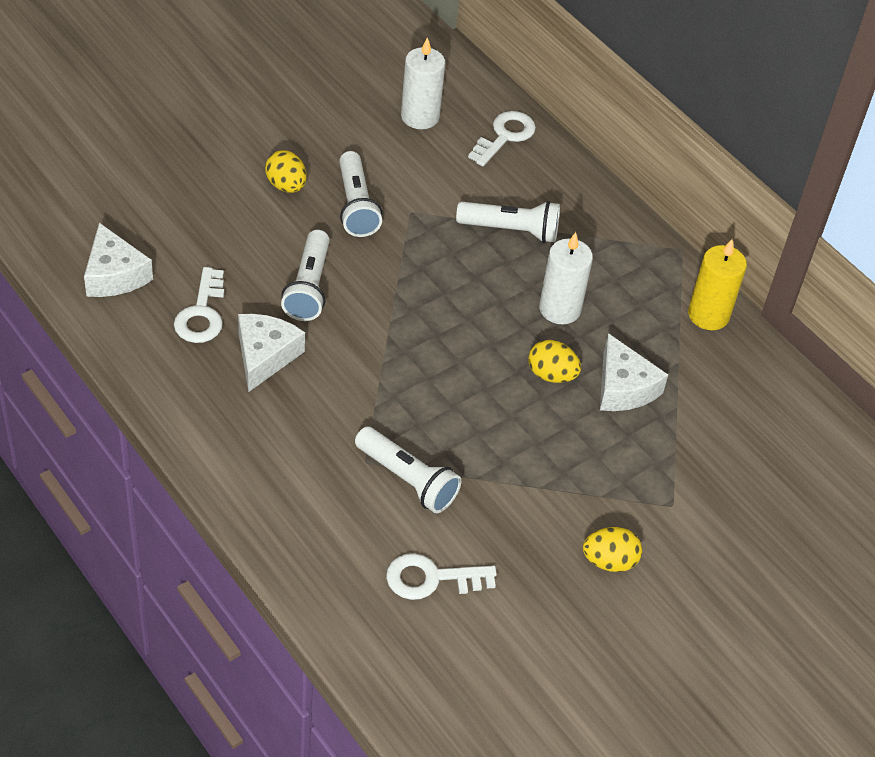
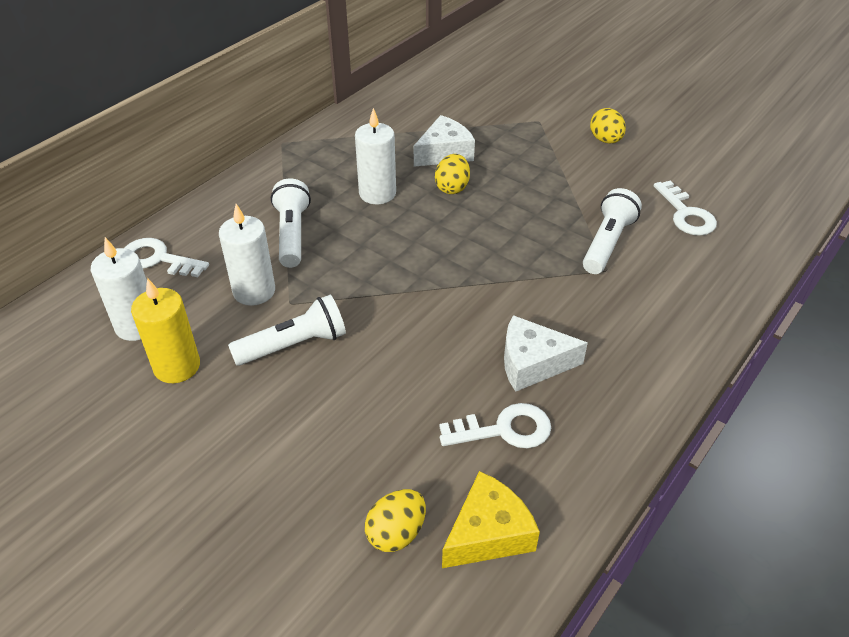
camera: 100 degrees left, 5 degrees down
white cheese [84,223,153,297] -> yellow cheese [442,471,540,568]
yellow egg [265,150,307,193] -> yellow egg moved to [365,489,426,552]
white flashlight [281,230,330,321] -> none
yellow candle [688,239,747,330] -> yellow candle moved to [131,278,200,383]
none -> white candle [219,204,275,306]

